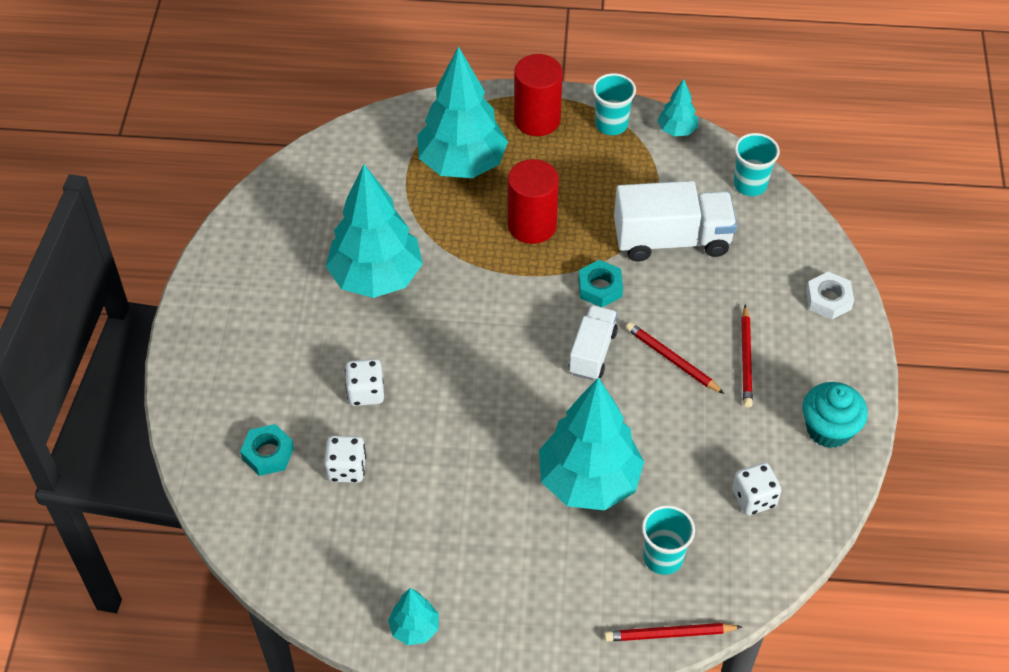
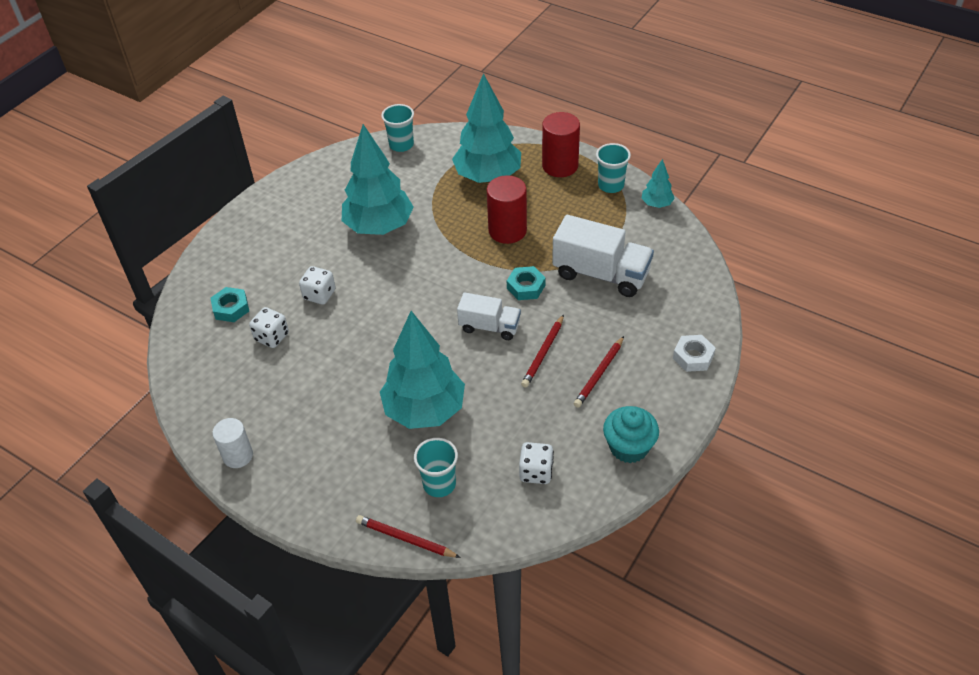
camera: 30 degrees right, 5 degrees down
turquoise tree [388,588,439,645] -> white cylinder [212,418,253,468]
white truck [569,305,618,380] -> white truck turned 60 degrees clockwise [457,292,521,340]
red pencil [626,322,724,394] -> red pencil turned 135 degrees counterclockwise [521,314,564,388]
turquoise cup [734,133,780,196] -> turquoise cup moved to [381,104,414,152]

